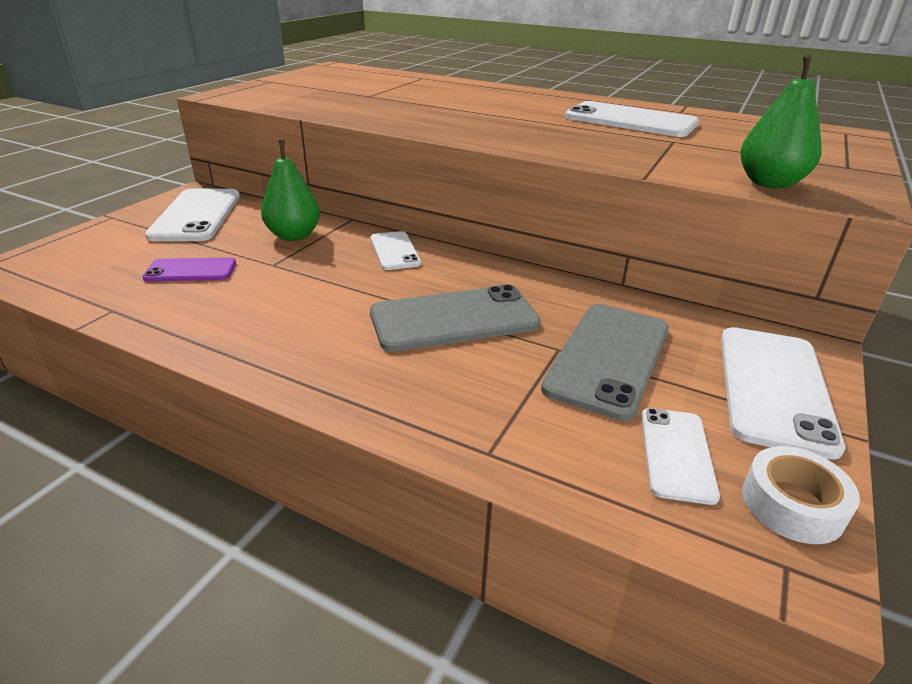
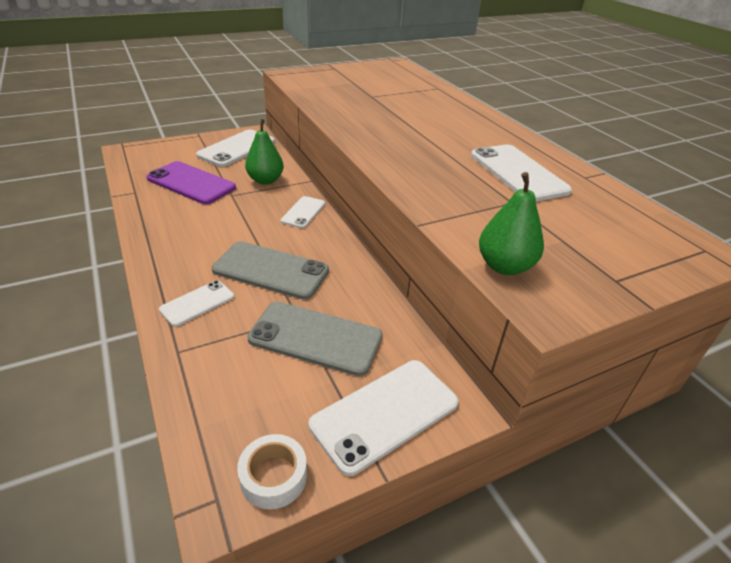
camera: 35 degrees right, 5 degrees up
purple phone [142,257,236,282] -> purple phone [146,161,236,204], size x1.74
grey phone [541,304,669,421] -> grey phone turned 45 degrees clockwise [247,301,383,376]
white phone [641,408,720,505] -> white phone moved to [159,280,234,327]

